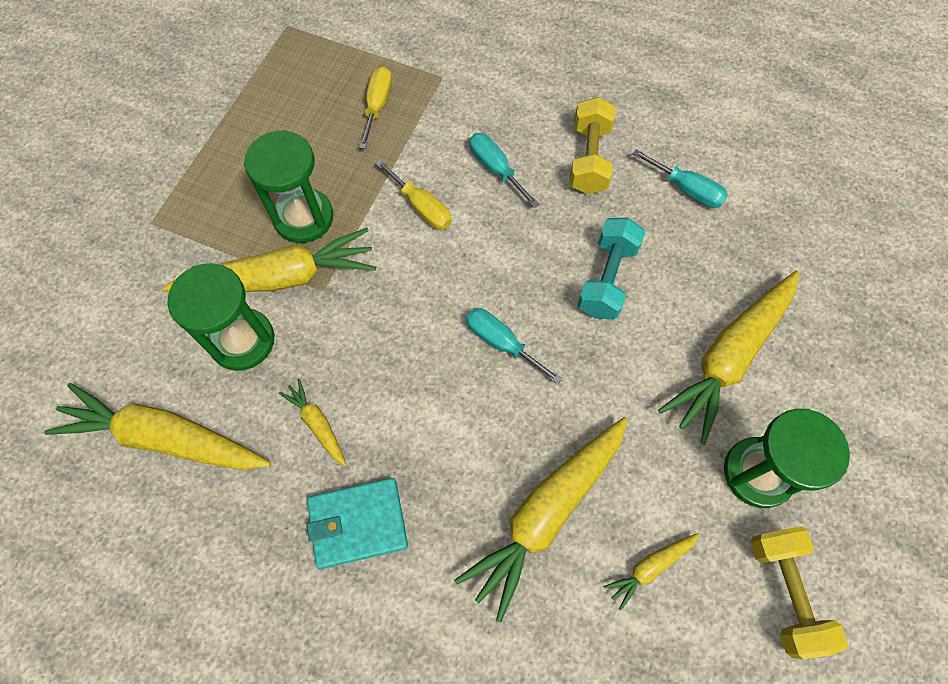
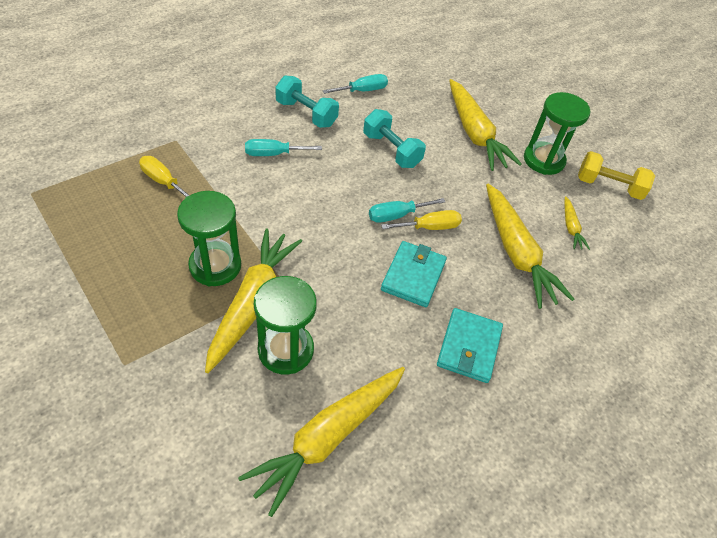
camera: 65 degrees left, 15 degrees down
yellow carrot [279,379,346,466] -> none
yellow screwdriver [375,159,452,230] -> yellow screwdriver moved to [381,210,462,230]
yellow dumbbell [569,97,616,194] -> turquoise dumbbell [275,76,339,128]
none -> turquoise wallet [381,241,447,307]

